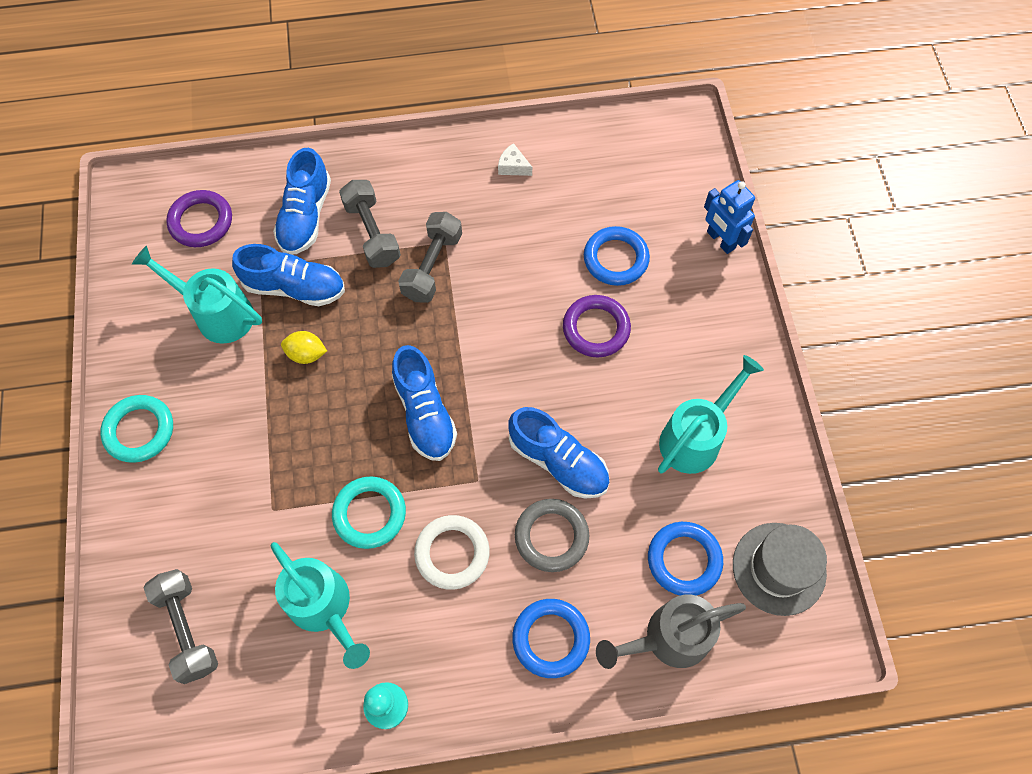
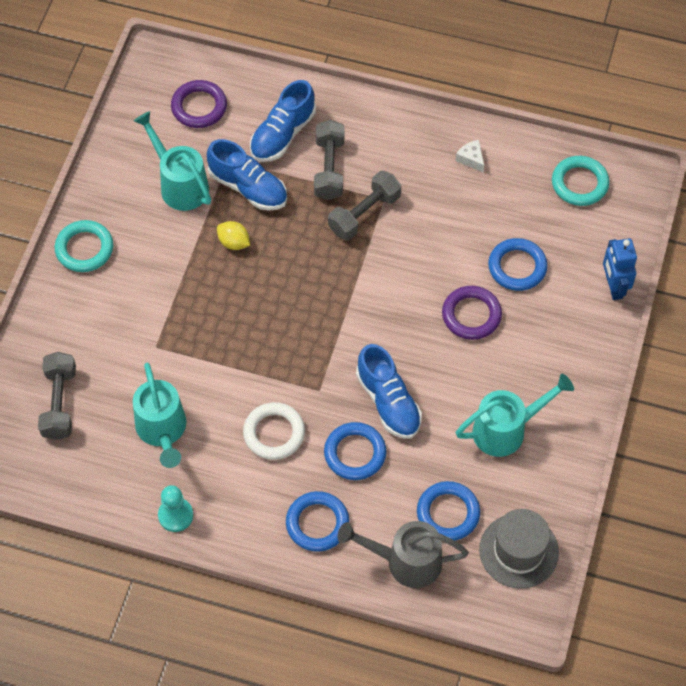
camera: 25 degrees right, 5 degrees down
turquoise ring [332,477,406,549] -> turquoise ring moved to [552,156,609,206]
blue shoe [392,345,457,461] -> none
grey ring [515,499,589,572] -> blue ring [324,422,386,480]

